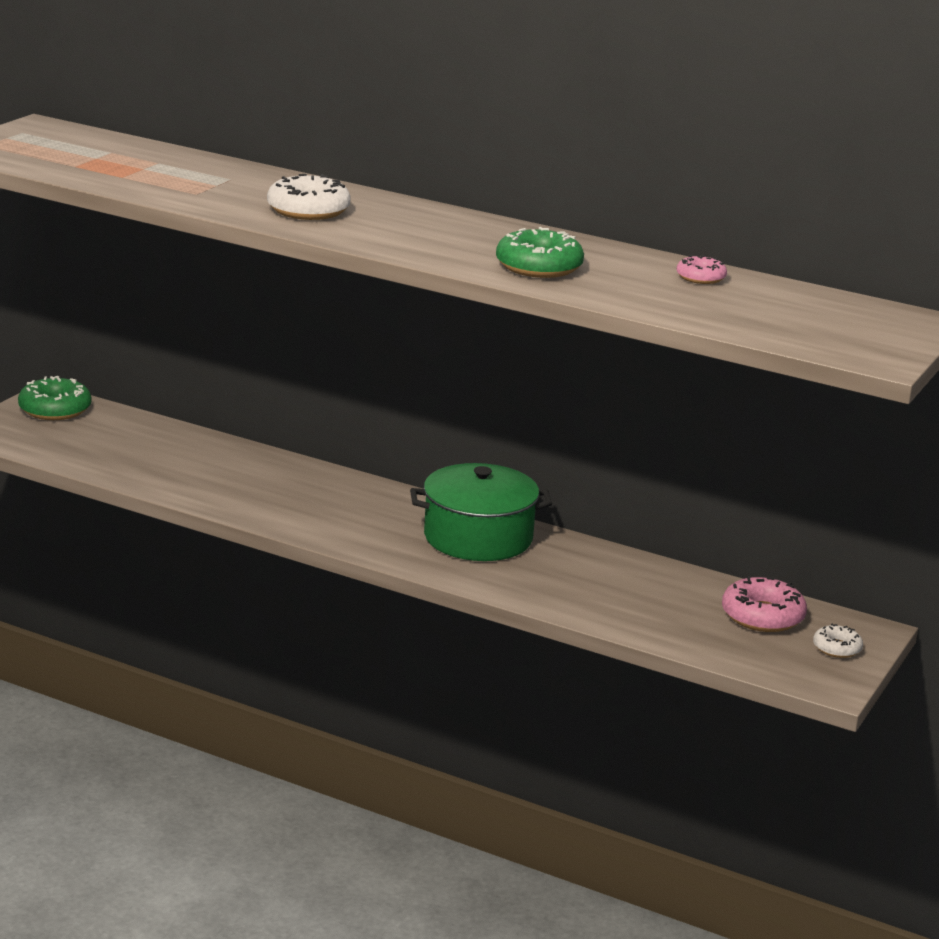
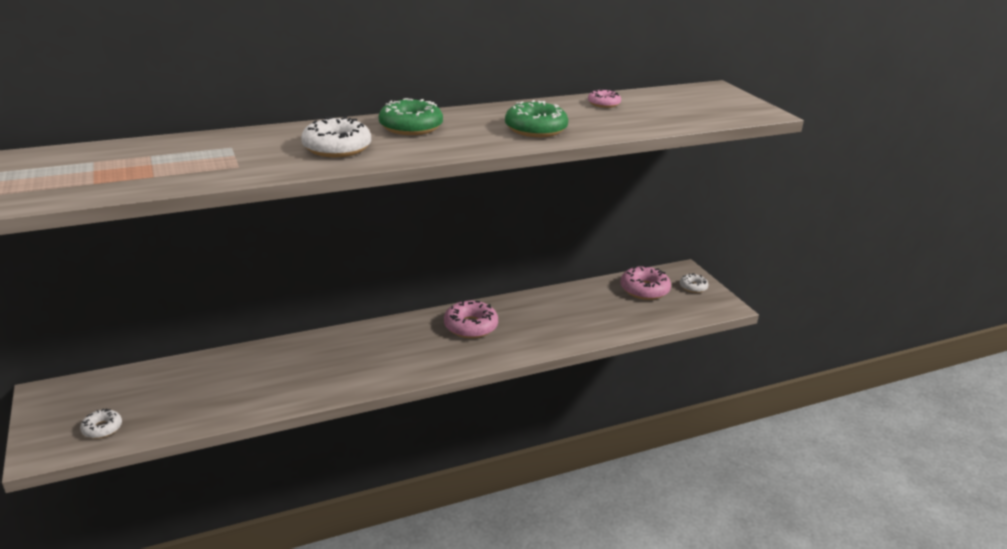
camera: 50 degrees left, 5 degrees up
green donut [18,376,91,420] -> green donut moved to [379,98,443,135]
green pot [410,463,552,561] -> pink donut [444,300,498,338]
none -> white donut [80,409,122,439]

